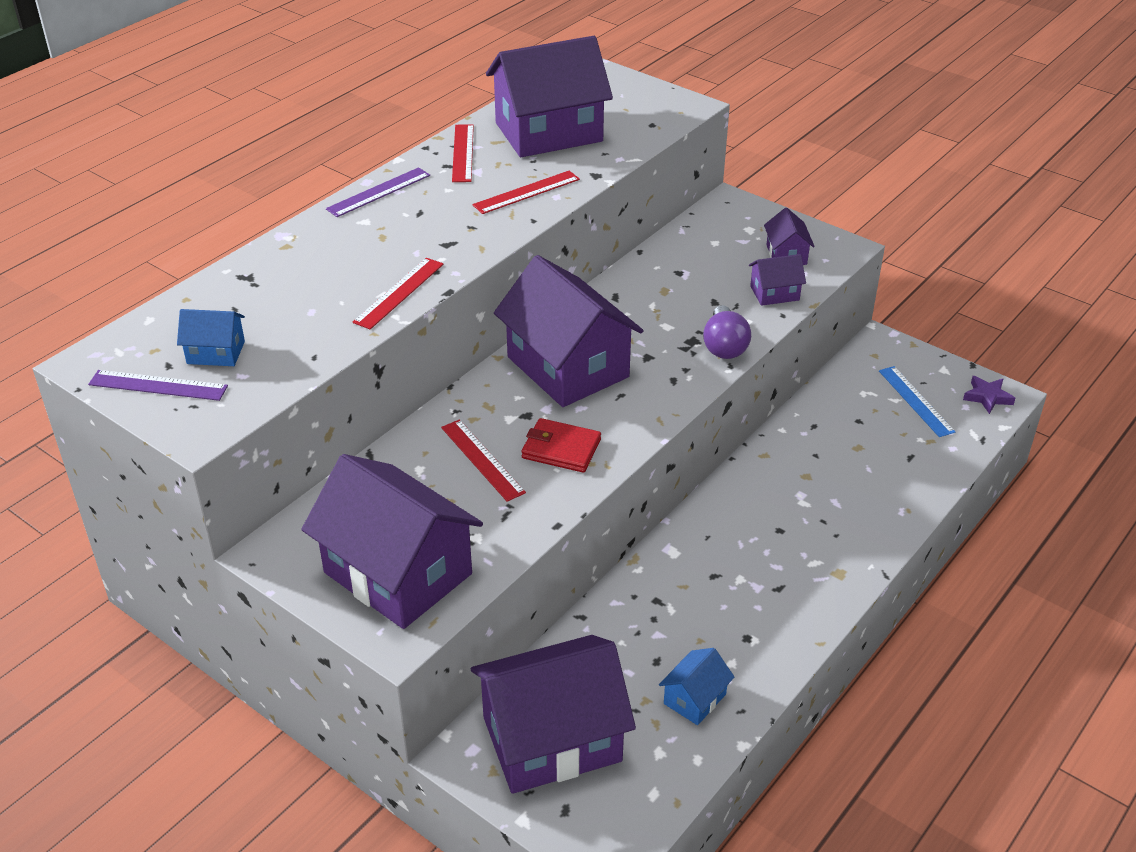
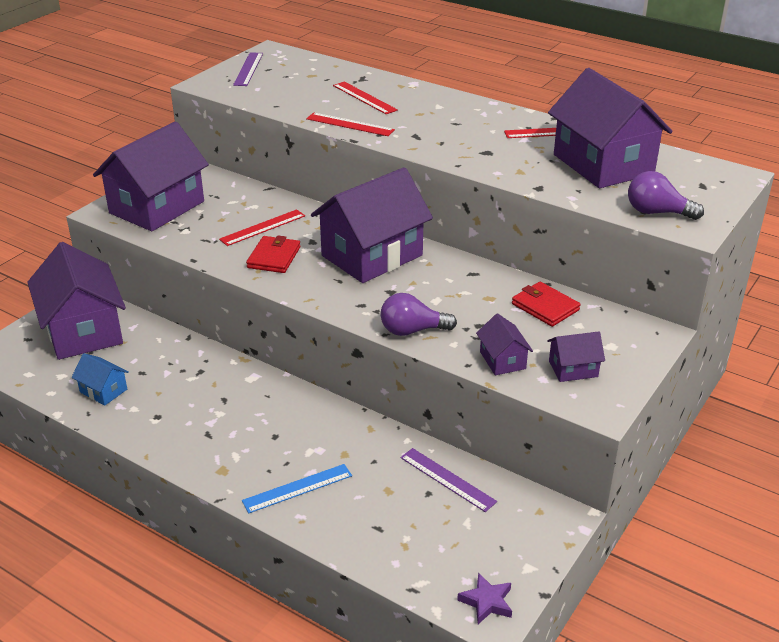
camera: 85 degrees right, 5 degrees down
blue house [177,309,245,366] -> none
purple ruler [326,167,430,217] -> purple ruler moved to [400,448,497,512]
red ruler [472,171,580,214] -> red ruler moved to [333,82,398,114]
blue ruler [879,366,955,437] -> blue ruler moved to [242,464,352,513]
none -> red wallet [512,282,580,327]
none -> purple light bulb [628,171,704,220]

